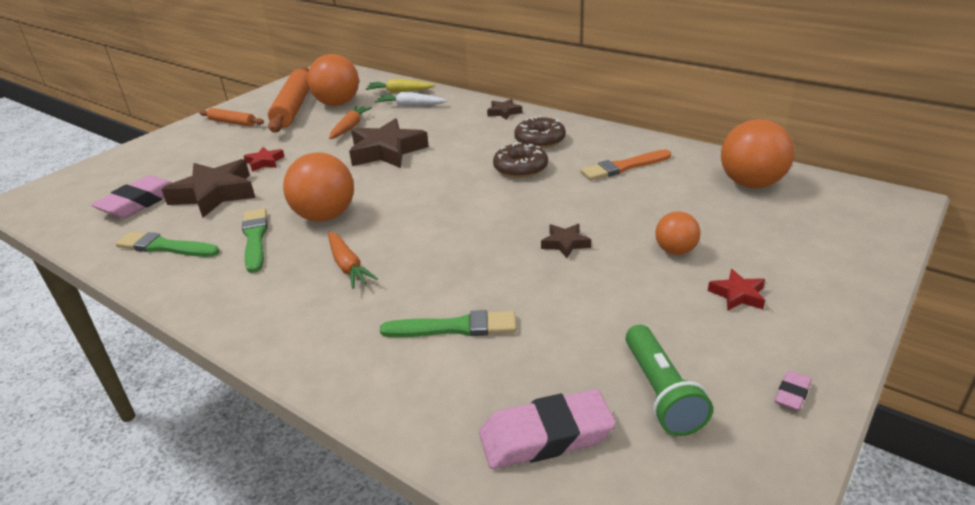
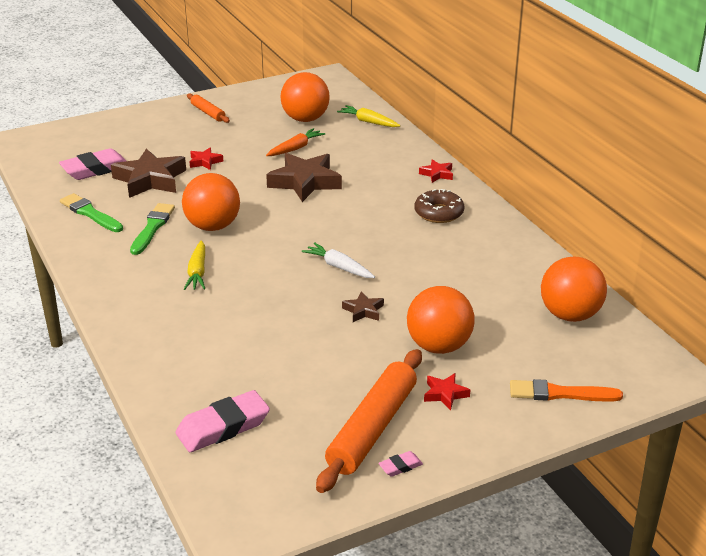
camera: 25 degrees right, 0 degrees up
orange rolling pin [268,67,309,133] -> orange rolling pin moved to [316,349,422,493]
orange carrot [328,231,378,289] -> yellow carrot [184,240,205,290]
white carrot [375,92,447,106] -> white carrot moved to [302,242,375,278]
green brush [380,310,516,337] -> none
pink eraser [479,389,616,469] -> pink eraser turned 45 degrees counterclockwise [175,390,270,452]
brown star [487,99,522,120] -> red star [419,159,453,183]
brown donut [493,142,548,178] -> none
orange brush [580,150,671,180] -> orange brush moved to [510,379,623,401]
green flashlight [625,325,713,436] -> none
orange ball [655,211,700,255] -> orange ball [407,286,475,354], size x1.78

